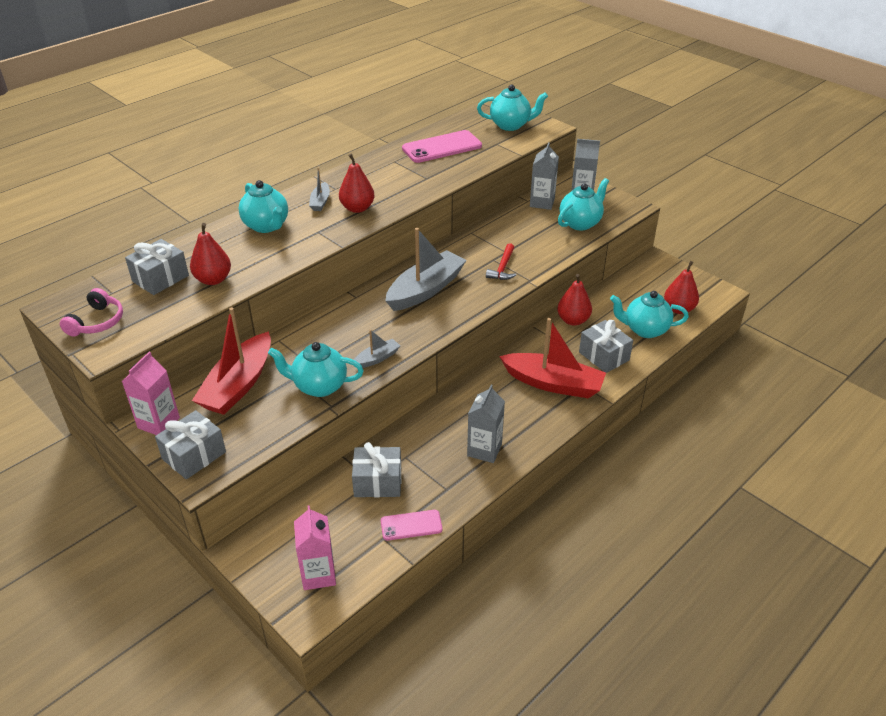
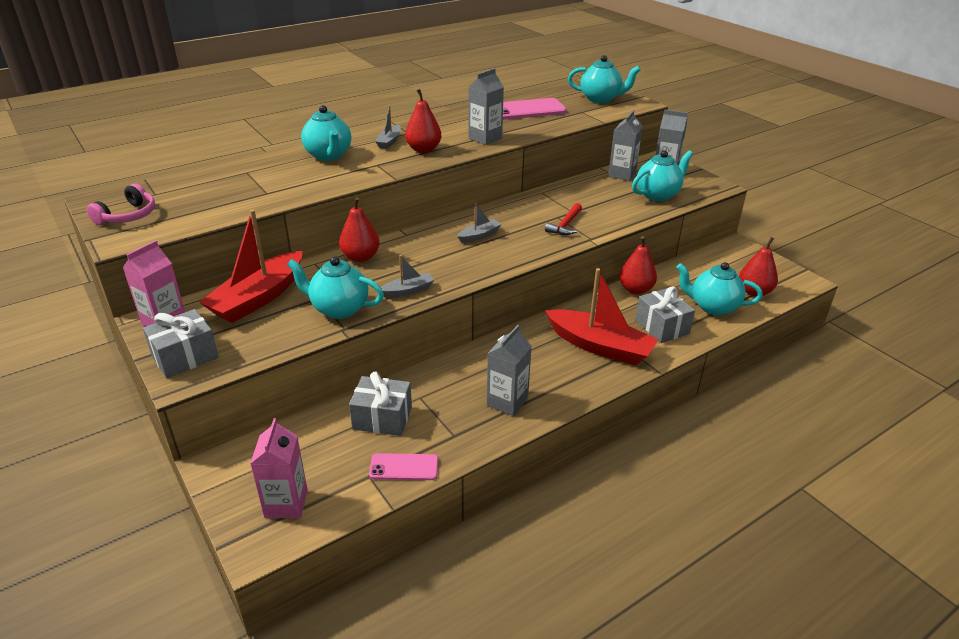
camera: 10 degrees right, 5 degrees down
grey gift [125,239,189,295] -> none
red pear [190,223,231,285] -> red pear moved to [339,197,380,262]
grey boat [385,228,467,311] -> grey boat [457,203,502,243], size x0.47
none -> grey carton [469,68,504,145]

